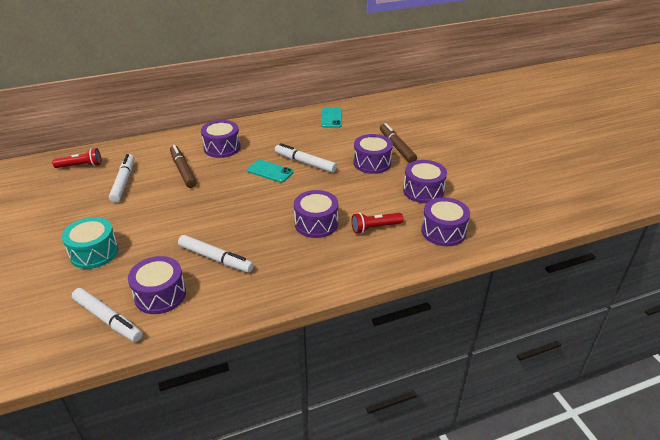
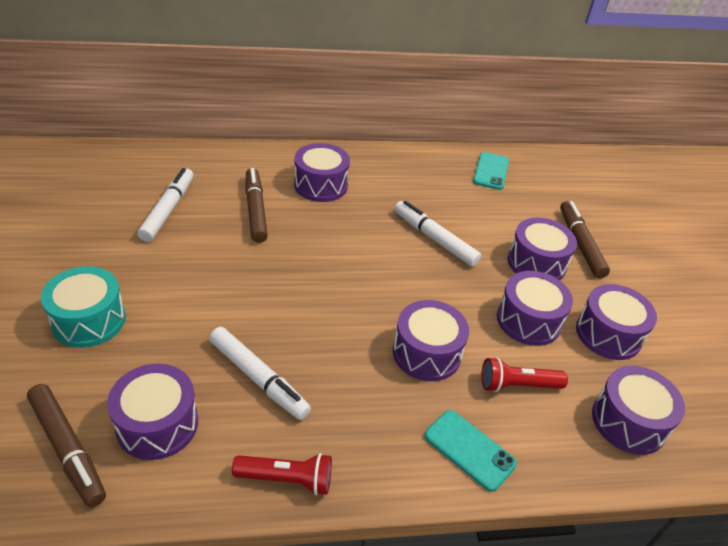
camera: 10 degrees right, 5 degrees up
red flashlight [52,148,102,168] -> red flashlight moved to [232,453,332,495]
white marker [72,288,143,342] -> brown marker [27,384,106,507]
turquoise phone [247,160,293,183] -> turquoise phone moved to [424,410,517,492]
none -> purple drum [497,271,573,346]

